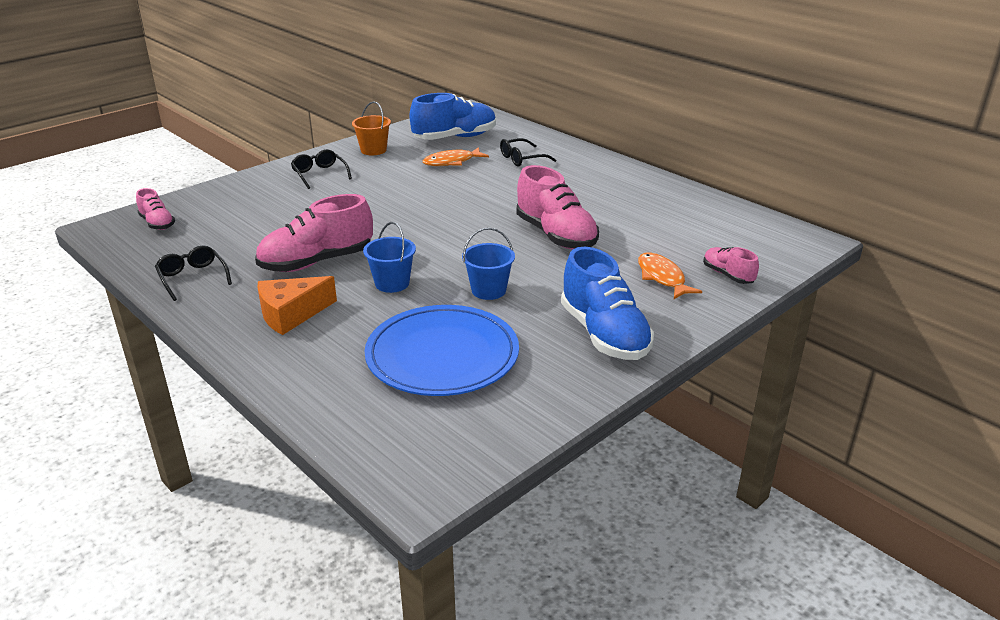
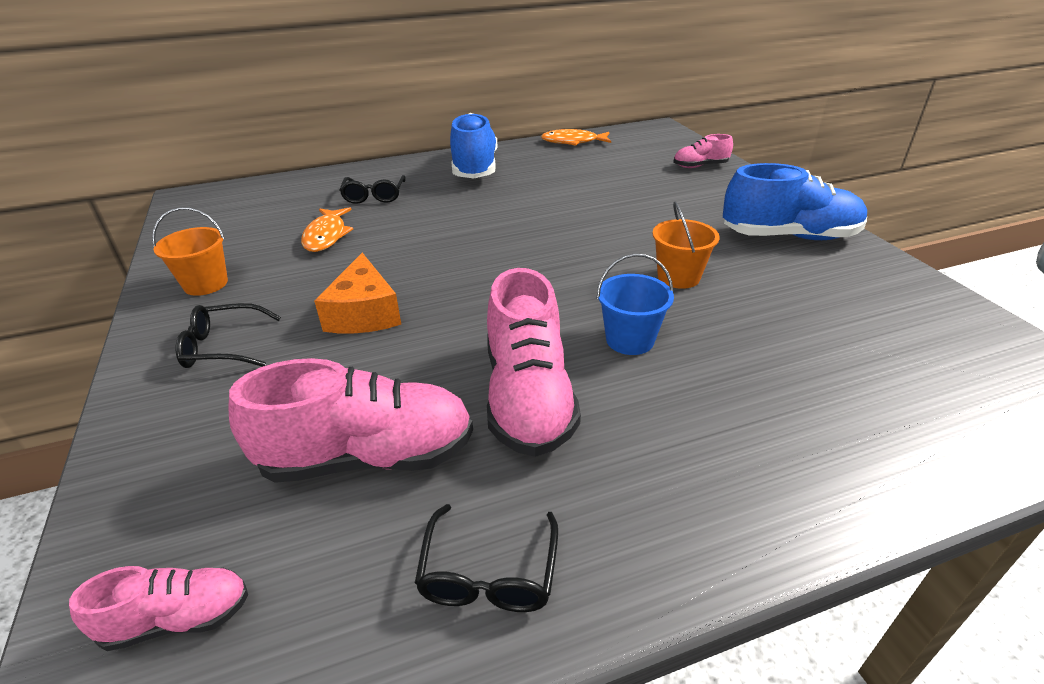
camera: 65 degrees left, 5 degrees up
black glasses [155,246,232,301] -> black glasses turned 75 degrees counterclockwise [415,504,558,612]
orange cheese [258,276,337,335] -> orange cheese moved to [314,253,401,333]
blue plate [365,305,519,396] -> none
blue shoe [410,93,496,140] -> blue shoe moved to [450,113,497,178]
blue bucket [462,228,515,300] -> orange bucket [652,202,720,289]
pink shoe [516,165,599,249] -> pink shoe moved to [229,358,473,483]
orange fish [638,252,702,299] -> orange fish moved to [541,129,611,146]

